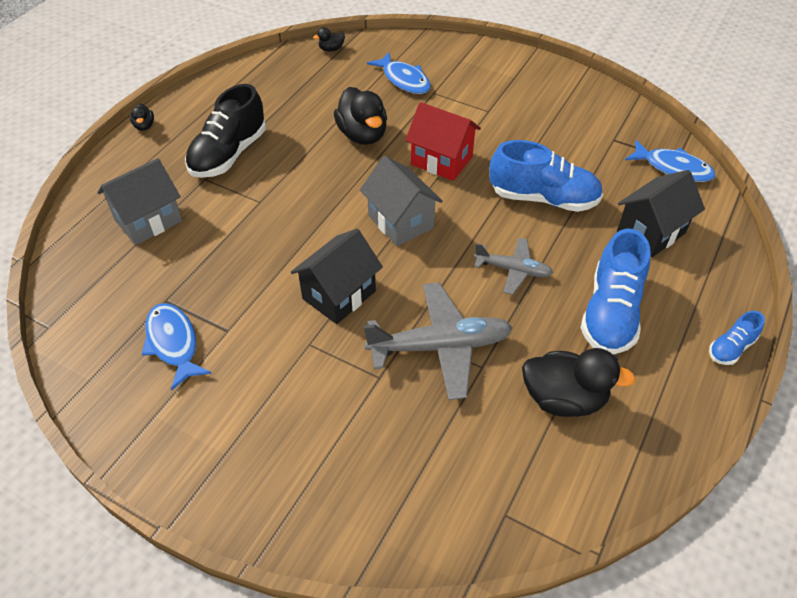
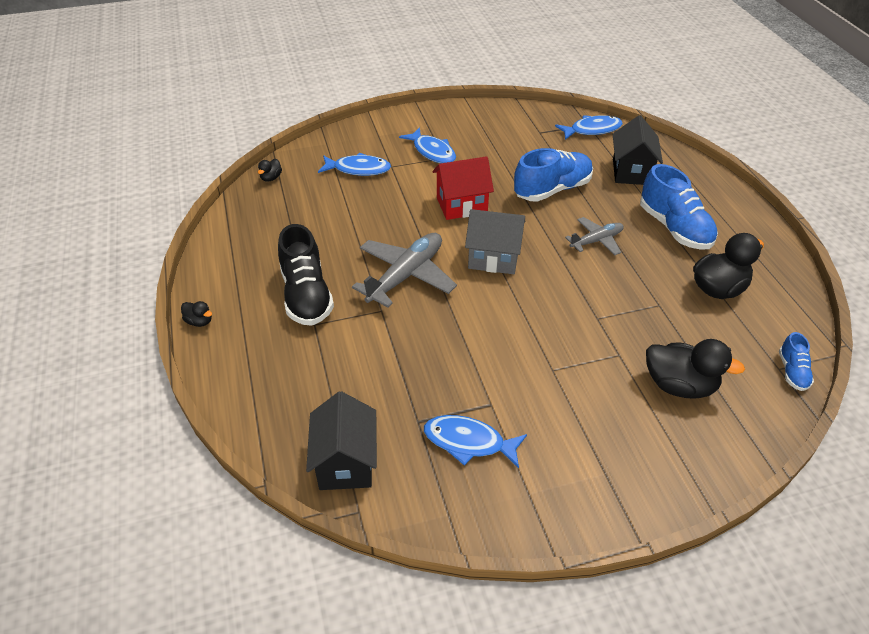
camera: 45 degrees left, 5 degrees down
grey house [97,158,182,245] -> none
black house [291,229,383,324] -> black house moved to [306,391,377,490]
black duck [334,87,387,145] -> black duck moved to [646,339,745,398]
grey plane [363,282,512,400] -> grey plane moved to [352,233,457,307]
blue shoe [709,311,765,365] -> blue shoe moved to [779,332,814,391]
none -> blue fish [399,127,456,163]

